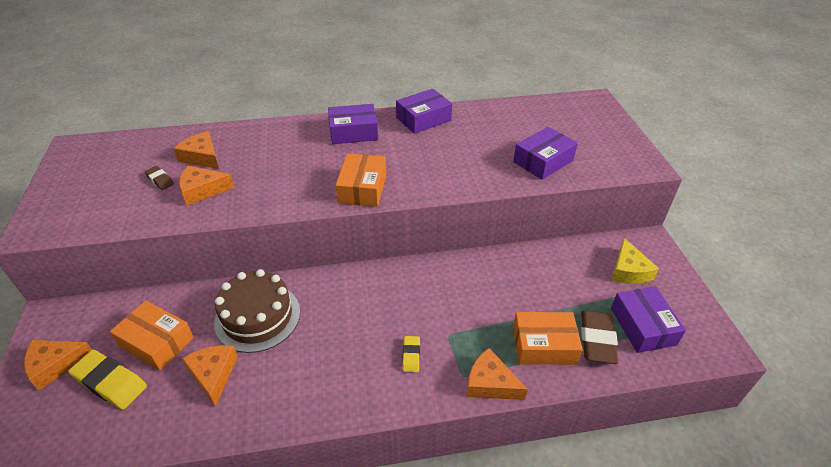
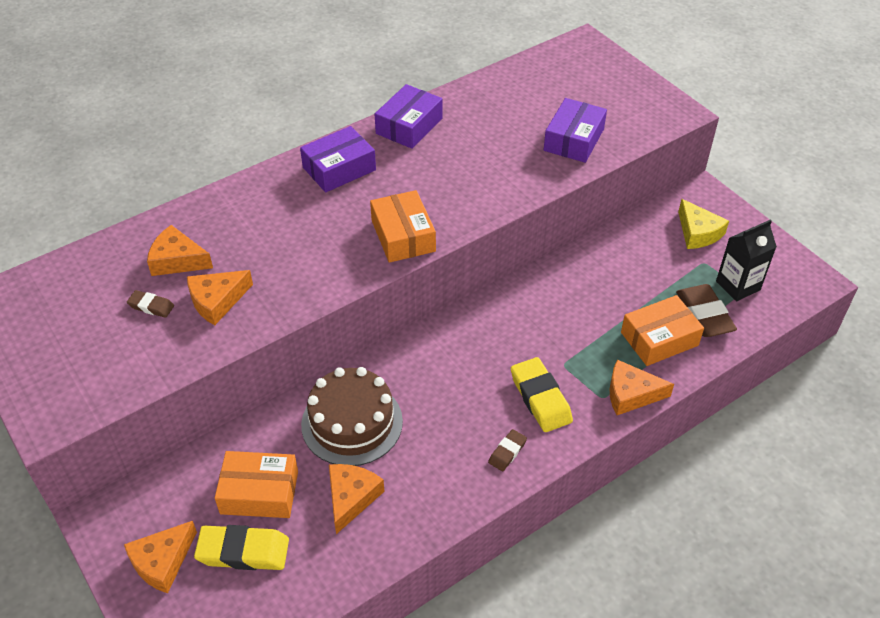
camera: 25 degrees left, 5 degrees up
orange cheese [182,345,238,407] -> orange cheese turned 60 degrees clockwise [329,464,385,534]
yellow eraser [402,336,420,372] -> yellow eraser [511,357,573,432], size x1.86
purple box [611,286,686,353] -> black carton [716,220,777,301]
none -> brown eraser [488,429,527,471]

